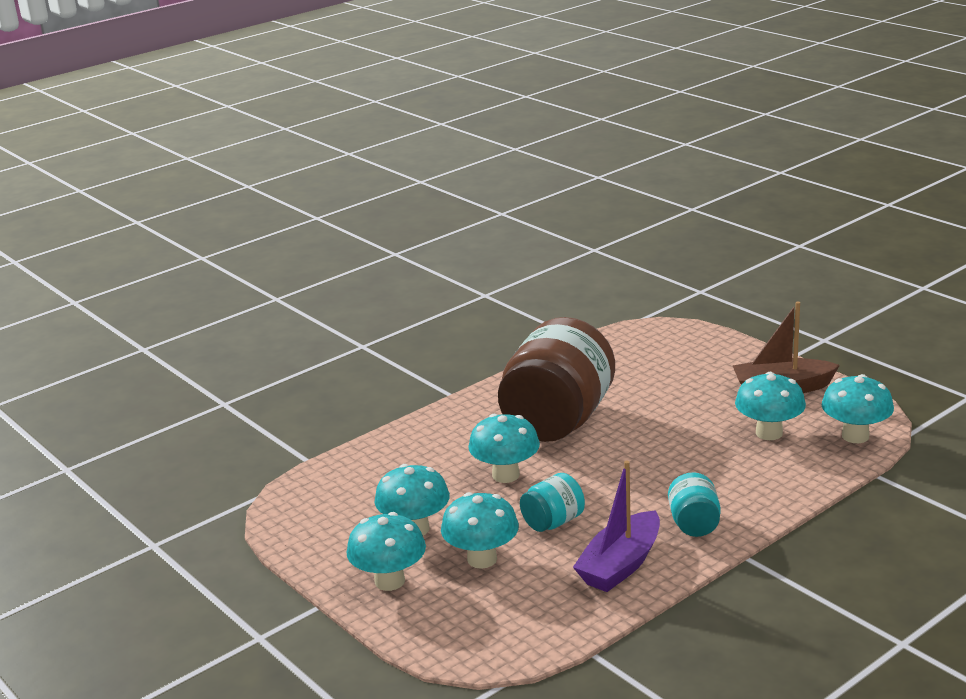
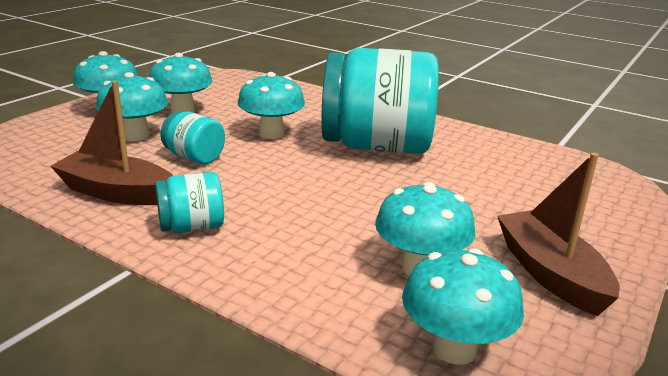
camera: 70 degrees right, 0 degrees up
brown jar [498,317,615,442] -> turquoise jar [321,48,439,154]
purple boat [573,461,660,592] -> brown boat [50,81,173,205]

